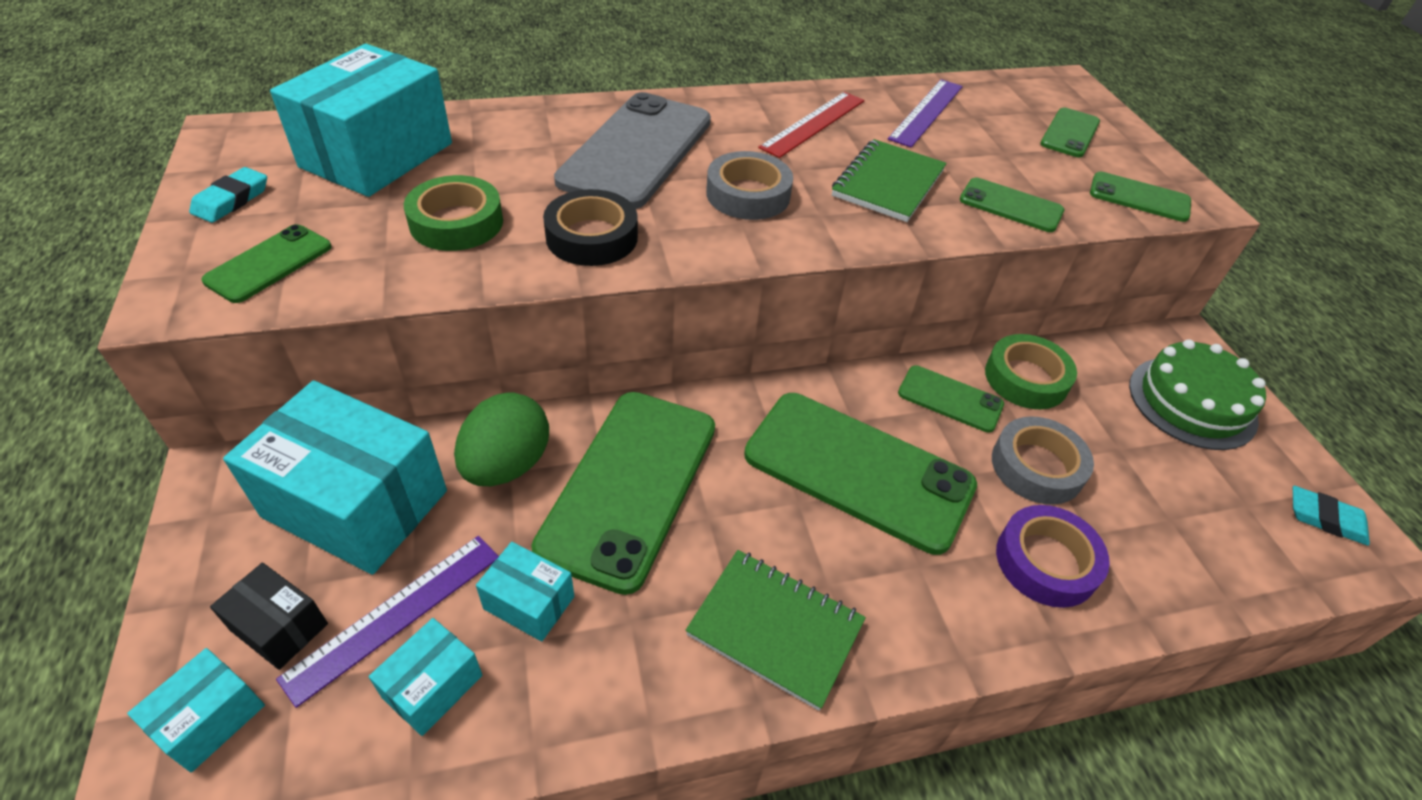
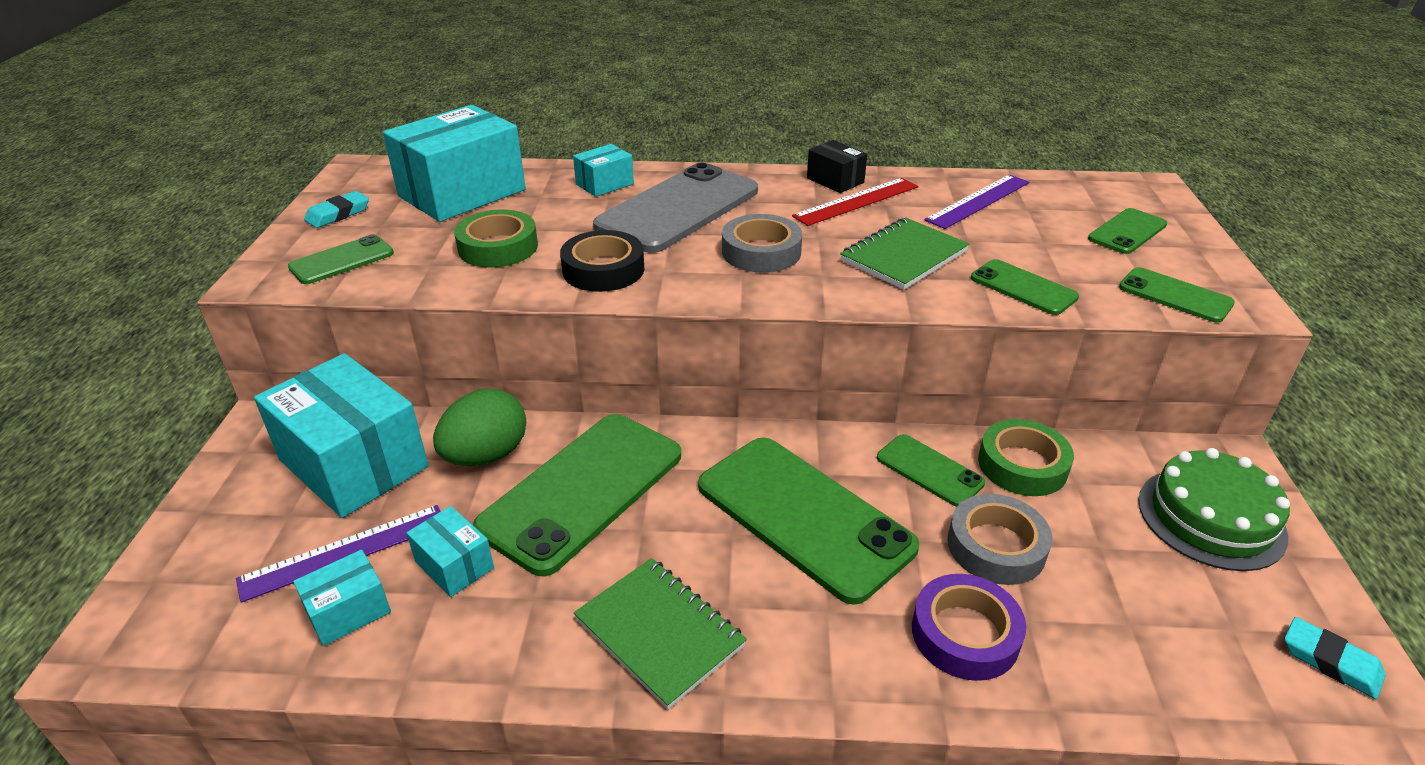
camera: 20 degrees right, 10 degrees down
turquoise box [127,648,265,772] -> turquoise box moved to [573,144,634,197]
black box [210,563,328,670] -> black box moved to [807,140,867,193]

